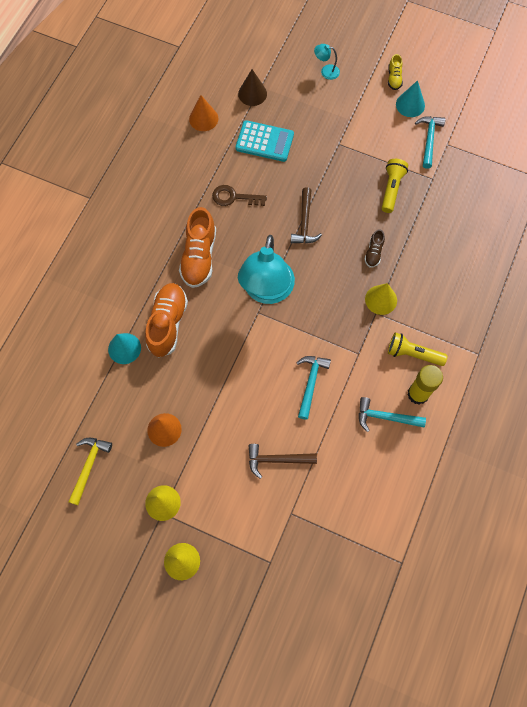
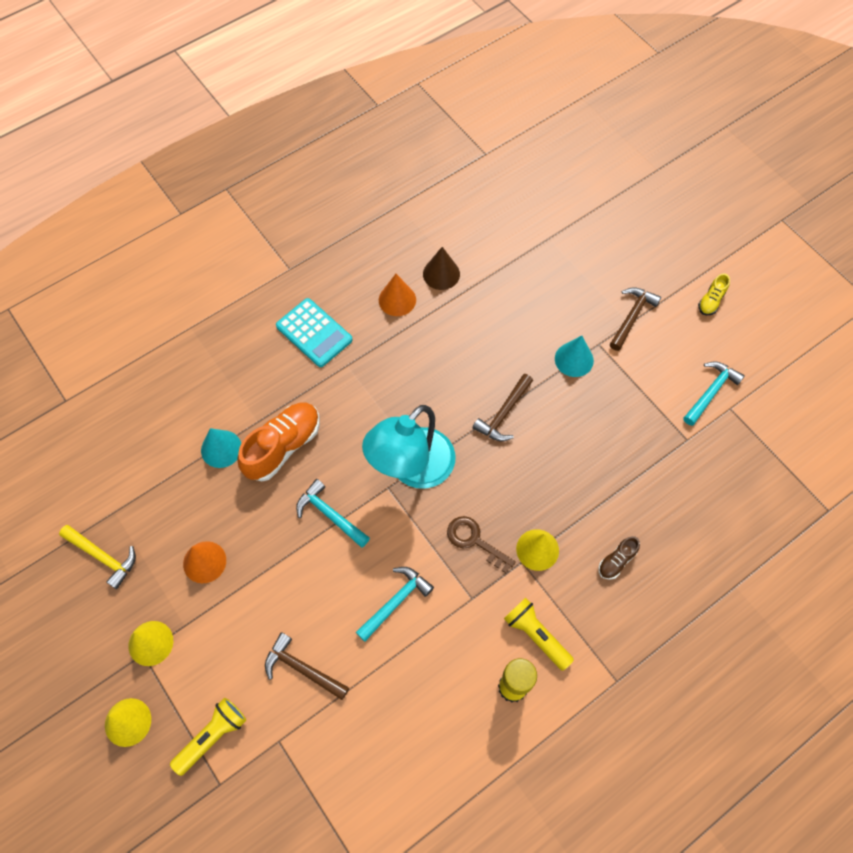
camera: 30 degrees right, 5 degrees down
yellow hammer [69,438,112,505] -> yellow hammer turned 75 degrees clockwise [59,525,136,589]
orange shoe [179,207,216,288] -> none
orange cone [189,95,218,131] -> orange cone moved to [379,274,416,316]
brown key [212,185,267,206] -> brown key moved to [447,516,516,573]
turquoise calculator [236,120,294,162] -> turquoise calculator moved to [276,298,352,367]
brown cone [238,69,267,106] -> brown cone moved to [423,247,460,290]
turquoise lamp [314,44,340,80] -> none
turquoise hammer [359,397,426,432] -> turquoise hammer moved to [296,479,370,548]
brown shoe [364,229,385,267] -> brown shoe moved to [599,536,640,580]
yellow flashlight [381,159,408,213] -> yellow flashlight moved to [170,698,246,776]
turquoise cone [396,80,425,117] -> turquoise cone moved to [555,335,594,377]
none -> brown hammer [610,287,661,351]

